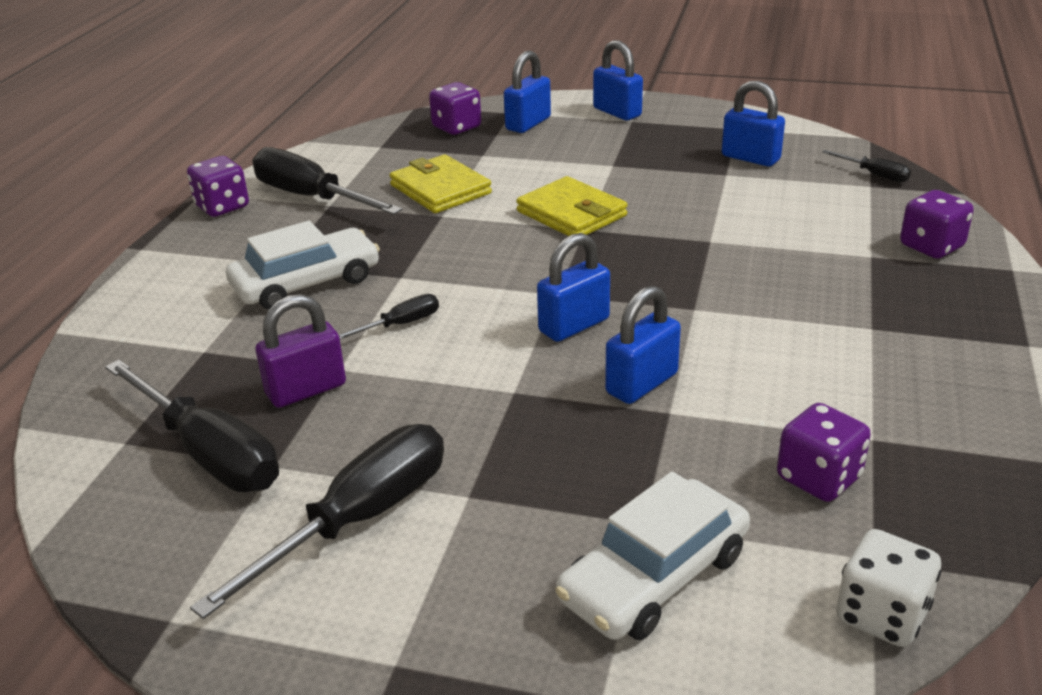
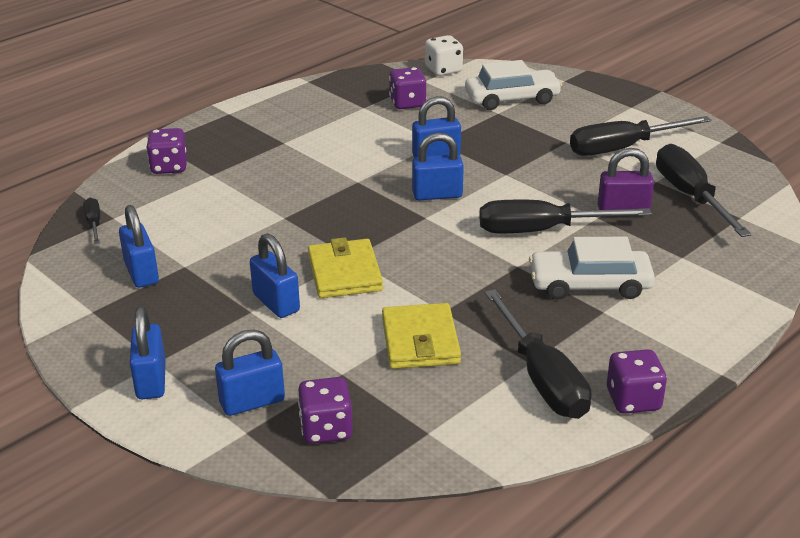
camera: 150 degrees left, 0 degrees up
black screwdriver [339,294,439,339] -> black screwdriver [479,200,652,233], size x2.09
none -> blue padlock [250,233,300,318]

